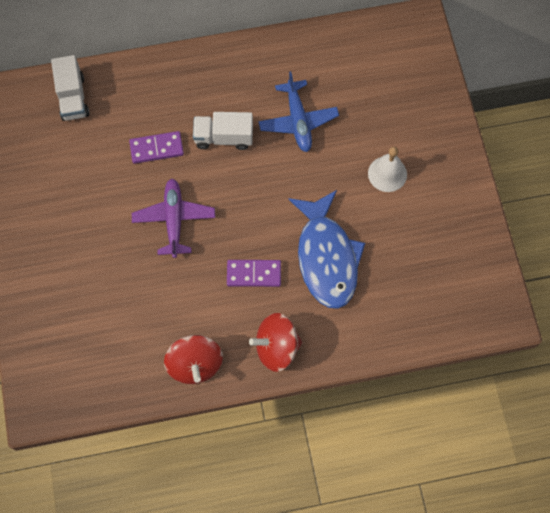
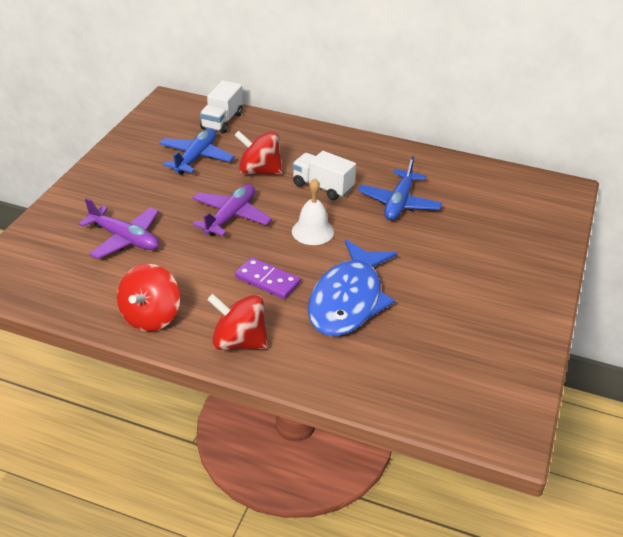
camera: 30 degrees right, 30 degrees down
purple domino [129,131,184,164] -> red spinning top [234,131,283,175]
white bell [368,147,407,192] -> white bell moved to [292,179,334,245]
none -> purple plane [78,198,159,259]
none -> blue plane [159,128,235,175]

